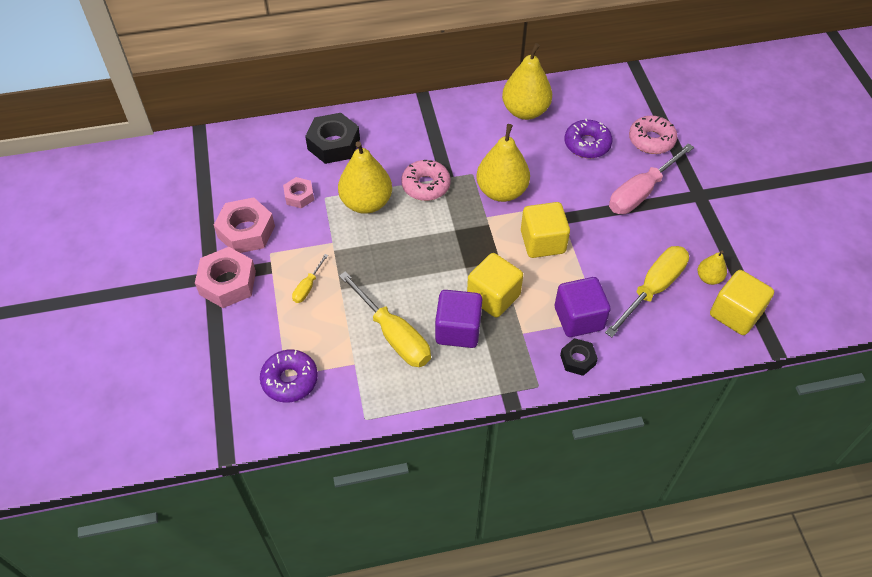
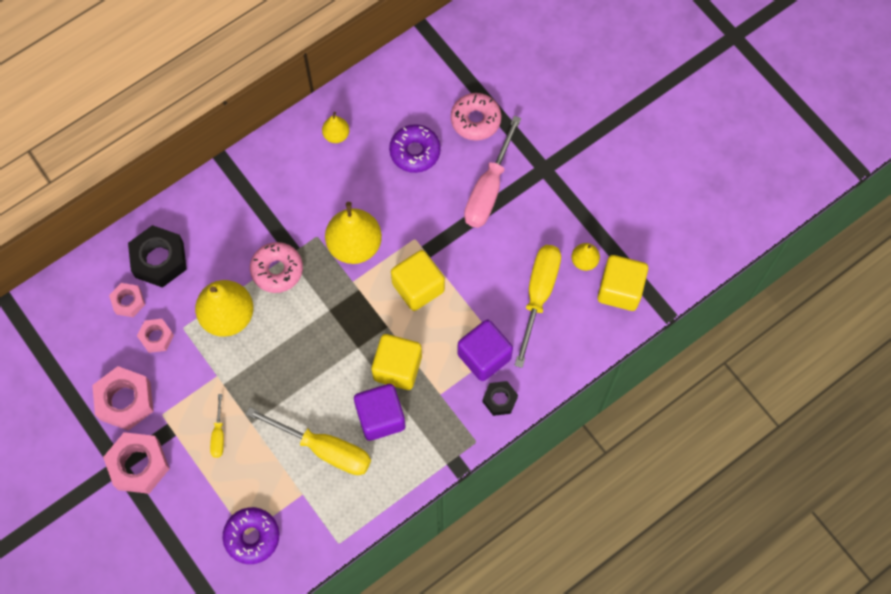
camera: 25 degrees left, 15 degrees up
yellow pear [502,43,552,120] -> yellow pear [322,112,349,143], size x0.50
none -> pink nut [109,283,145,317]

